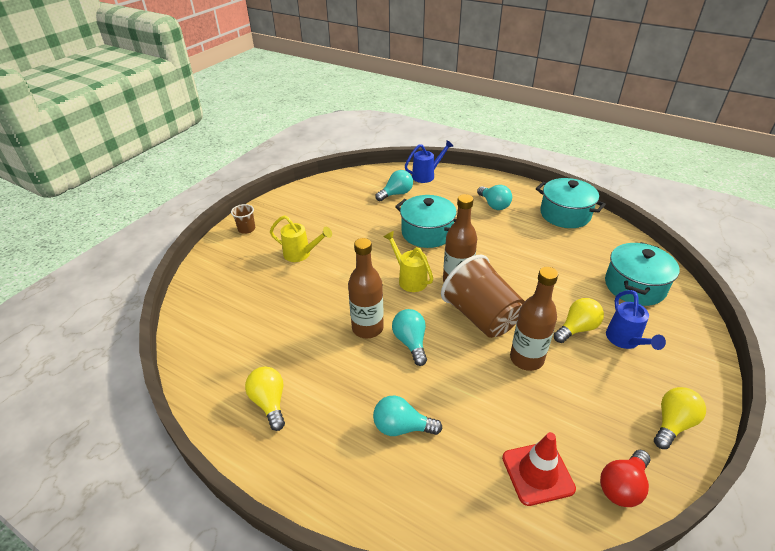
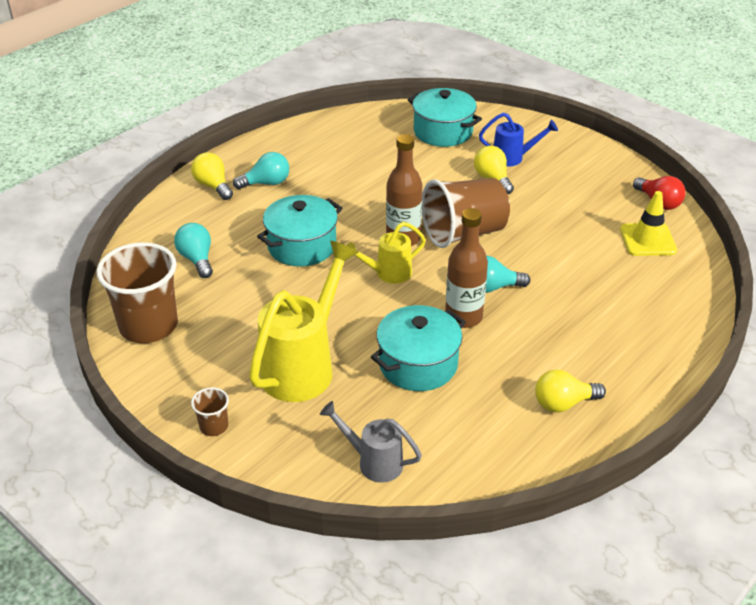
camera: 80 degrees left, 0 degrees up
yellow watering can [270,215,332,262] -> yellow watering can [249,241,359,402], size x1.83
turquoise light bulb [373,395,442,436] -> none
blue watering can [405,140,453,183] -> none
red traffic cone [502,432,576,506] -> yellow traffic cone [620,191,677,256]
brown bottle [510,267,558,371] -> none
turquoise pot [536,178,606,228] -> turquoise pot moved to [371,305,466,391]
yellow light bulb [654,387,706,449] -> yellow light bulb moved to [191,152,233,200]
none -> brown cup [97,242,178,343]
none -> grey watering can [320,401,422,483]

